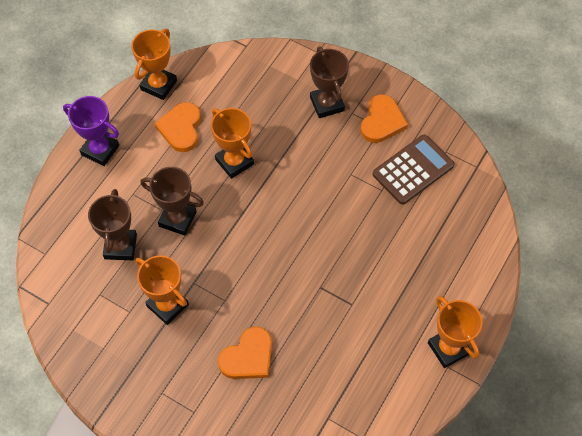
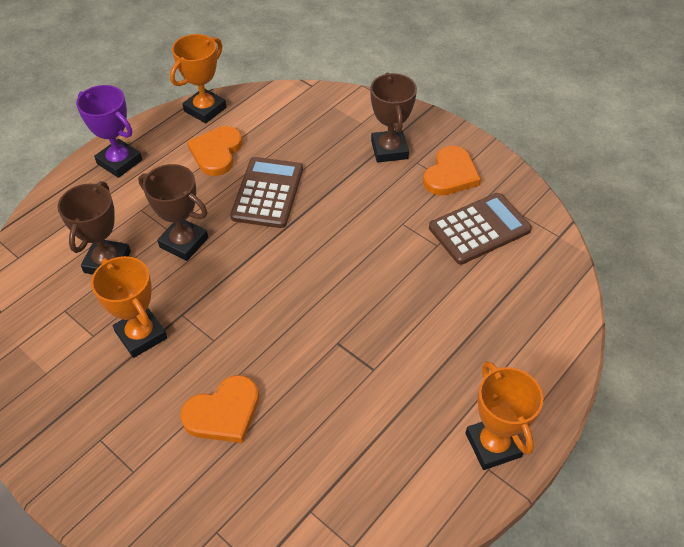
camera: 10 degrees right, 10 degrees down
orange trophy [211,108,254,179] -> brown calculator [230,157,303,228]

